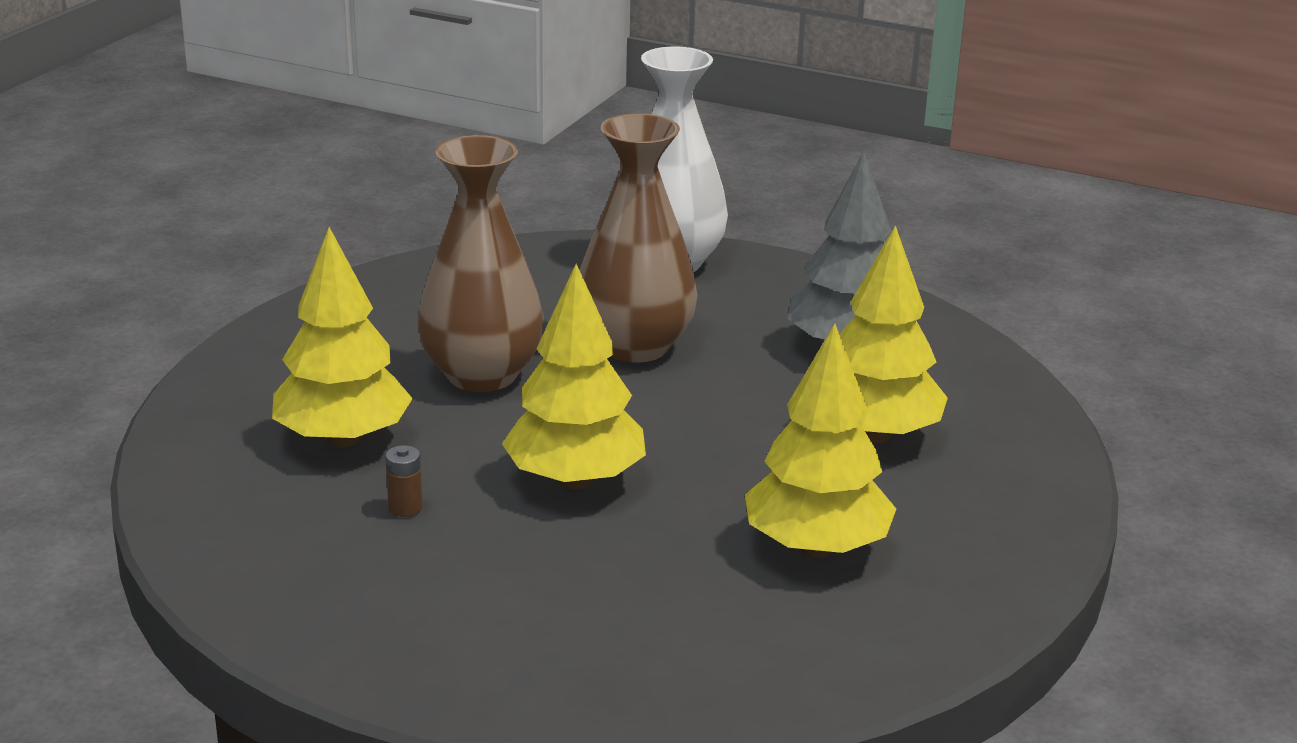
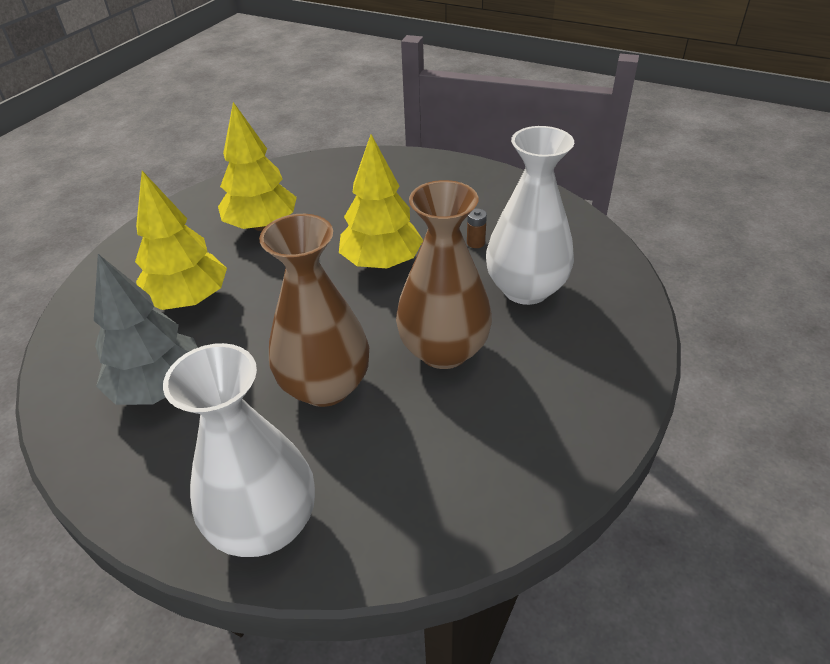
camera: 175 degrees left, 15 degrees up
yellow tree [272,227,413,448] -> white vase [486,126,574,305]

